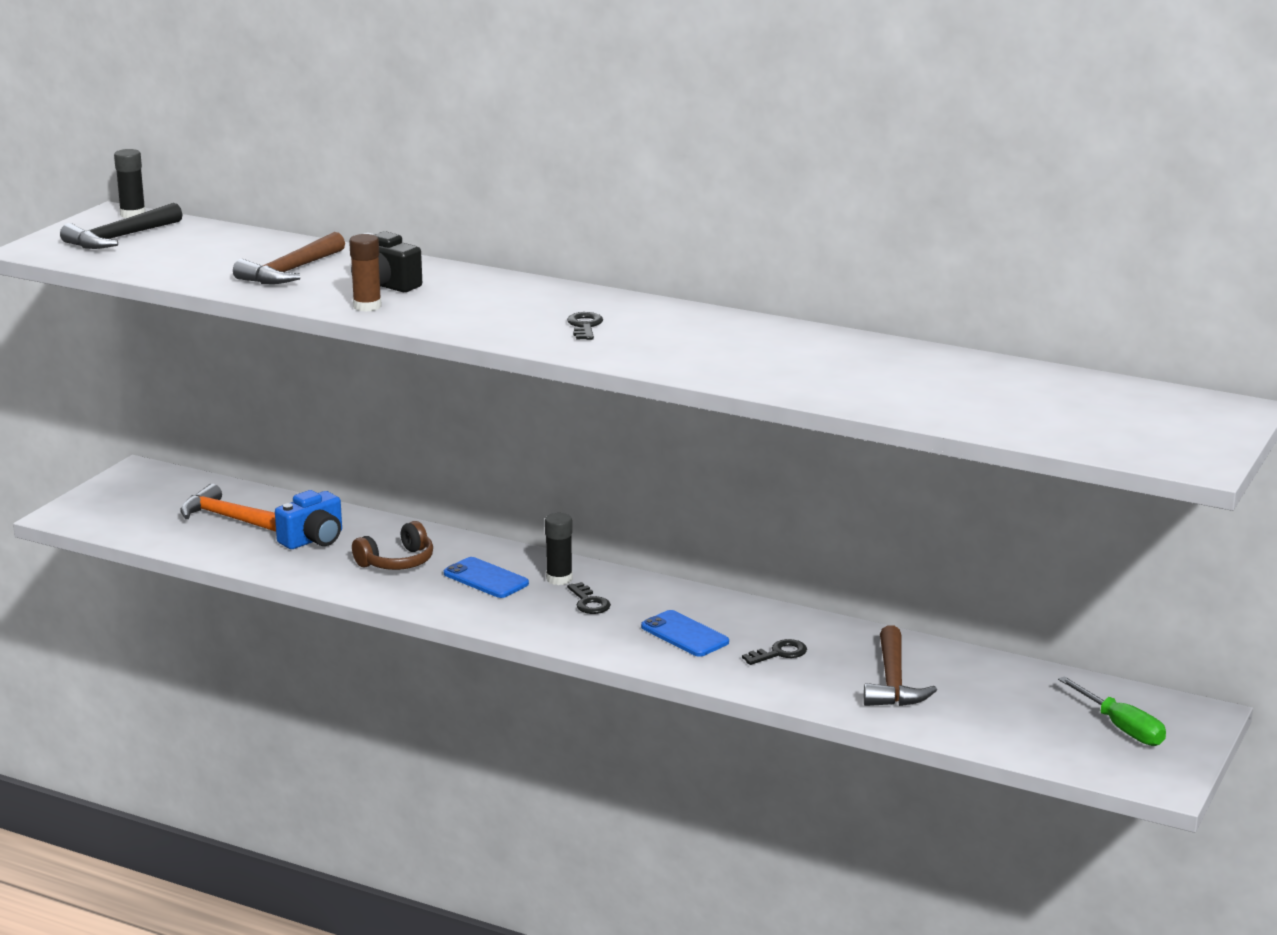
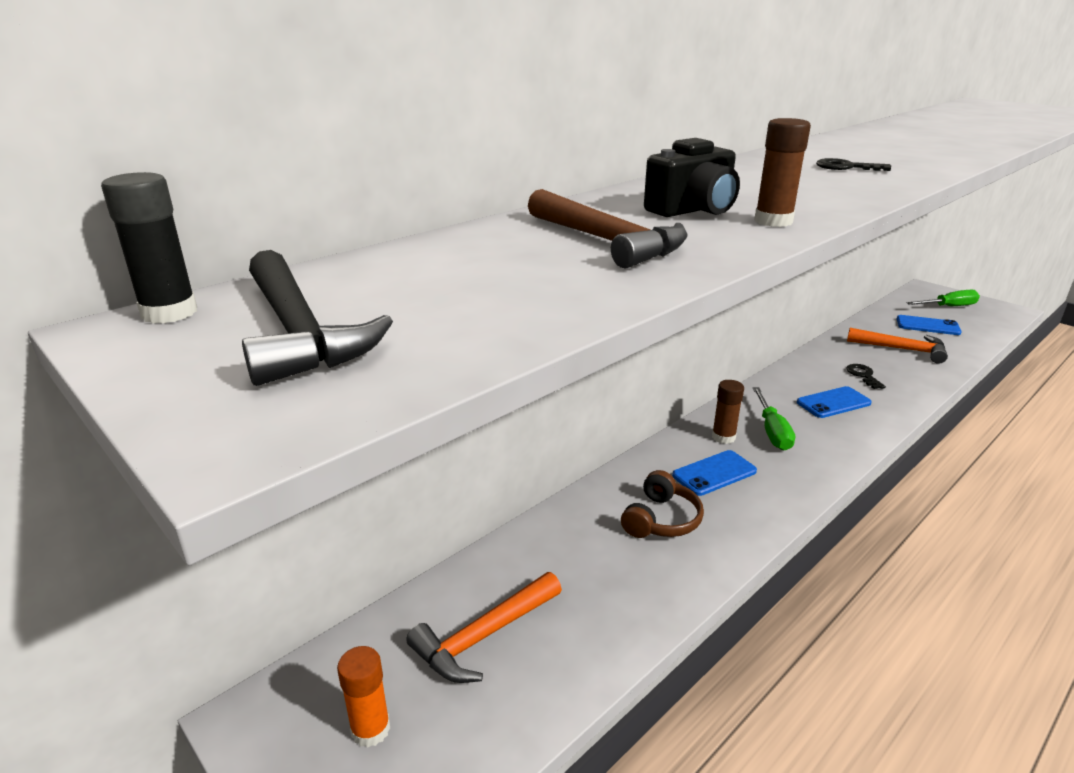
camera: 70 degrees left, 5 degrees up
blue camera [275,490,342,549] -> none
brown headphones [352,521,433,570] -> brown headphones turned 45 degrees clockwise [621,470,704,538]
black glue stick [545,513,573,585] -> brown glue stick [712,380,744,444]
black key [567,582,611,614] -> green screwdriver [753,387,795,451]
brown hammer [864,625,937,706] -> orange hammer [847,328,948,364]
none -> orange glue stick [337,646,390,747]
none -> blue phone [897,315,962,335]

